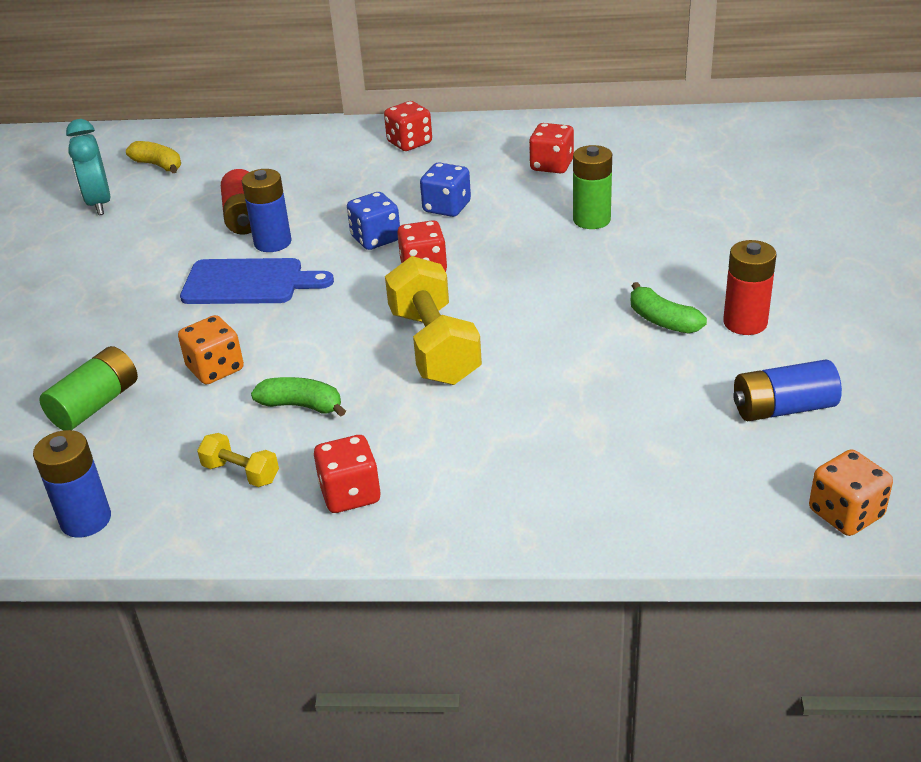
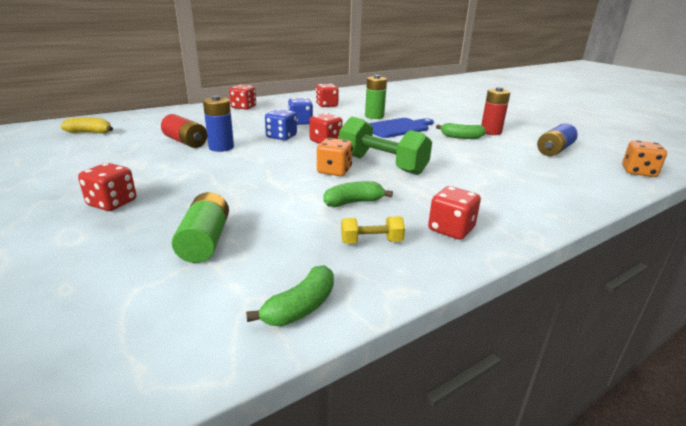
camera: 40 degrees left, 10 degrees down
blue battery [33,430,111,538] -> green banana [246,265,334,326]
turquoise clock [66,119,110,215] -> none
orange dice [178,315,244,384] -> orange dice moved to [317,138,353,176]
blue cutting board [180,258,334,304] -> blue cutting board moved to [369,118,434,138]
yellow dumbbell [385,256,482,385] -> green dumbbell [339,117,432,175]
none -> red dice [78,163,136,211]

